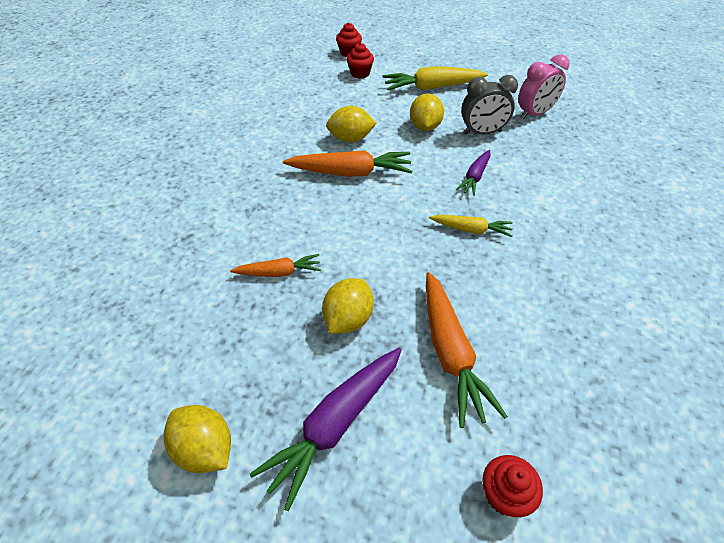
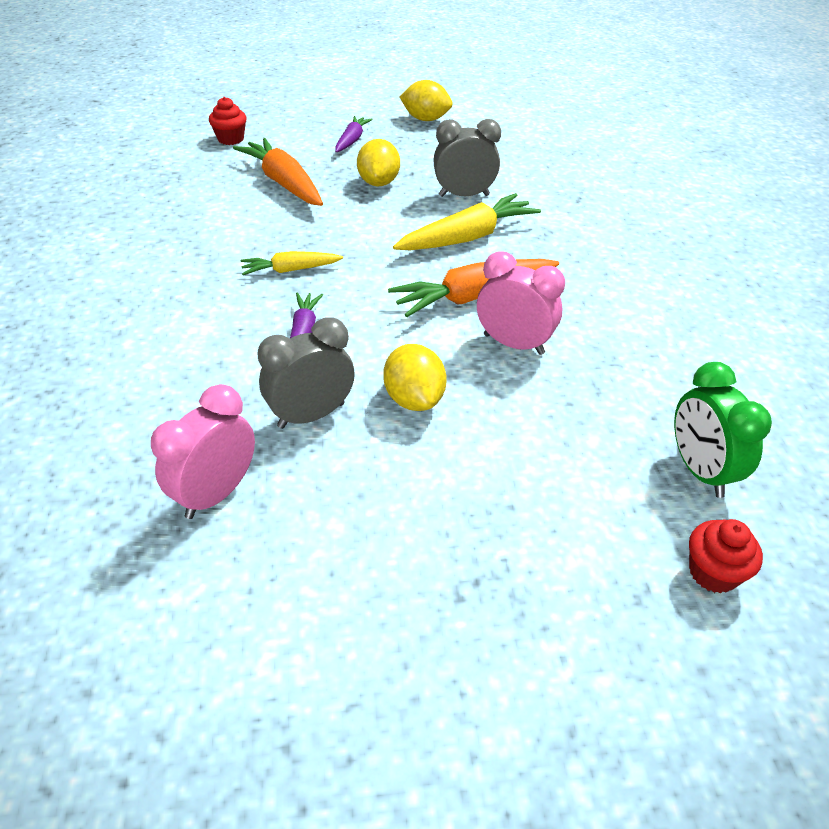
camera: 155 degrees right, 5 degrees down
orange carrot [230,254,321,277] -> grey clock [434,119,501,197]
purple carrot [250,348,402,511] -> purple carrot [335,116,373,152], size x0.58
yellow lemon [326,106,377,143] -> pink clock [477,251,565,355]
red cupcake [346,43,374,79] -> none
yellow carrot [382,66,488,90] -> yellow carrot moved to [393,193,541,250]
none -> green clock [674,362,772,498]

